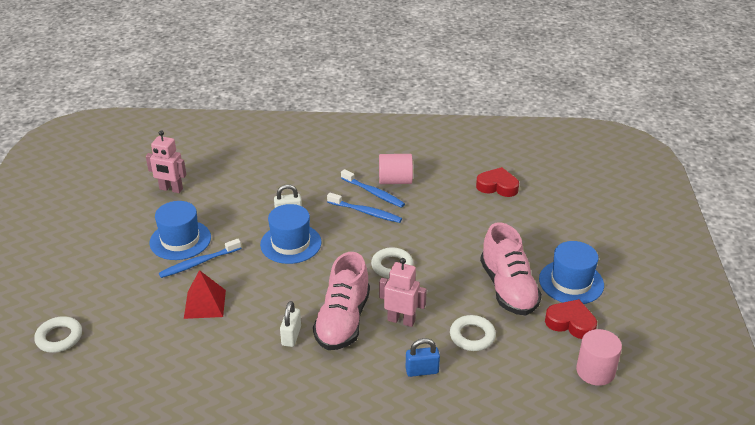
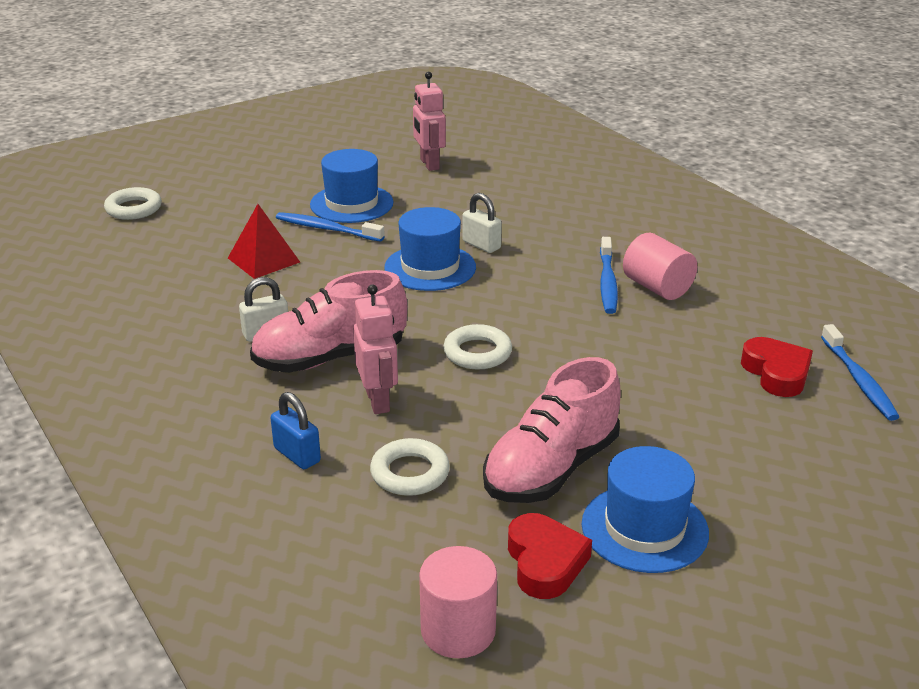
camera: 55 degrees right, 5 degrees down
blue toothbrush [327,193,402,223] -> blue toothbrush moved to [821,324,899,421]

